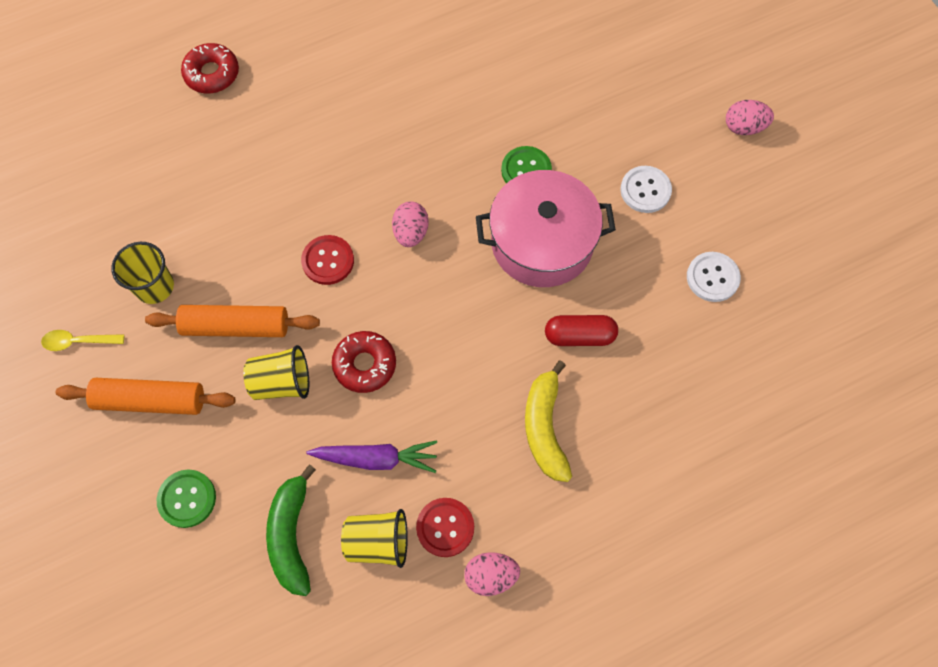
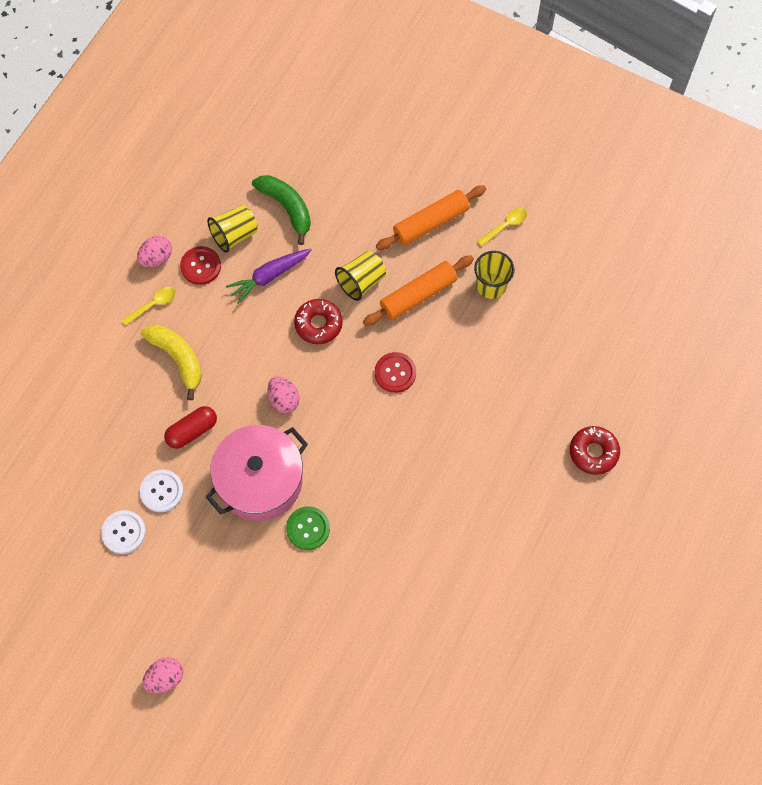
camera: 145 degrees right, 0 degrees up
green button [157,470,216,528] -> none
pink egg [392,201,429,247] -> pink egg moved to [268,376,300,413]
white button [620,166,672,213] -> white button moved to [140,470,184,512]
none -> yellow spoon [122,287,176,326]

